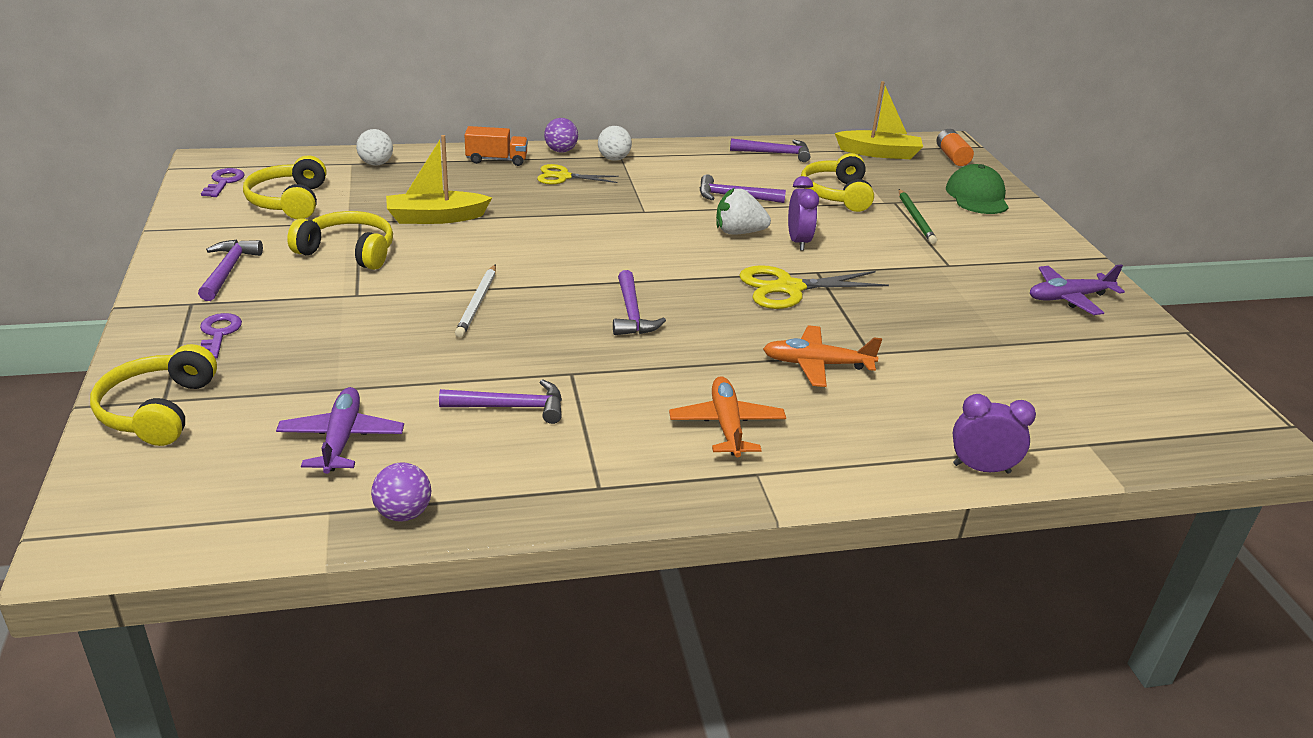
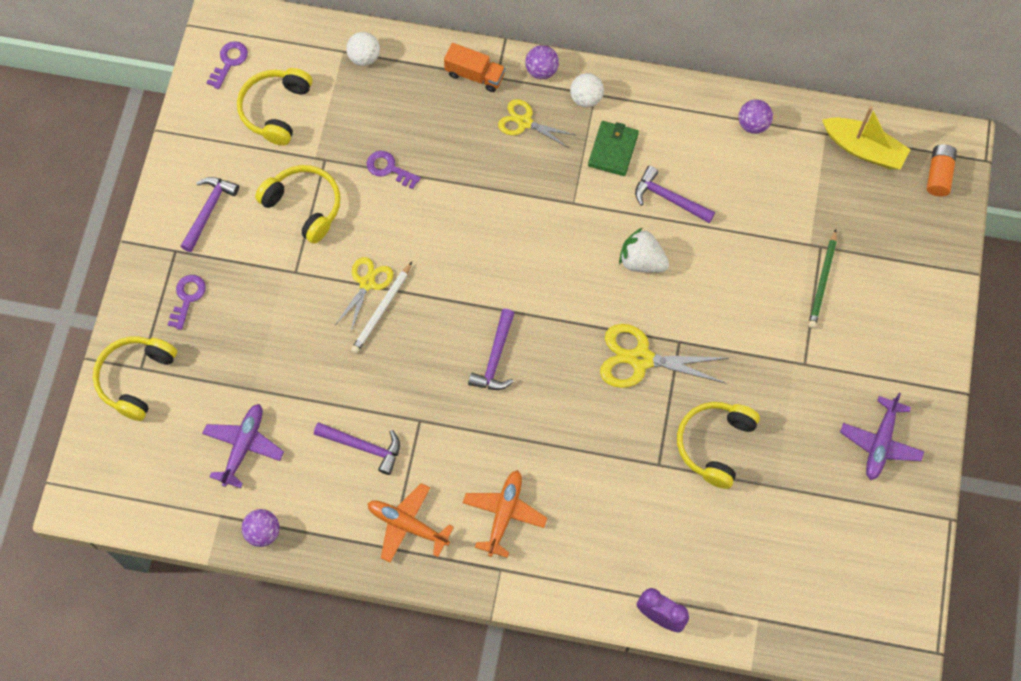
camera: 25 degrees right, 35 degrees up
yellow boat [386,135,492,224] -> purple key [367,151,421,189]
purple hammer [730,138,810,162] -> purple ball [739,99,773,134]
orange plane [763,325,882,387] -> orange plane moved to [367,483,454,562]
purple clock [788,176,819,251] -> none
yellow headphones [801,153,874,212] -> yellow headphones moved to [677,402,760,489]
green cap [946,164,1009,214] -> none
purple plane [1030,264,1125,315] -> purple plane turned 75 degrees counterclockwise [840,393,924,480]
none -> yellow scissors [335,257,393,331]
none -> green wallet [588,121,639,176]

